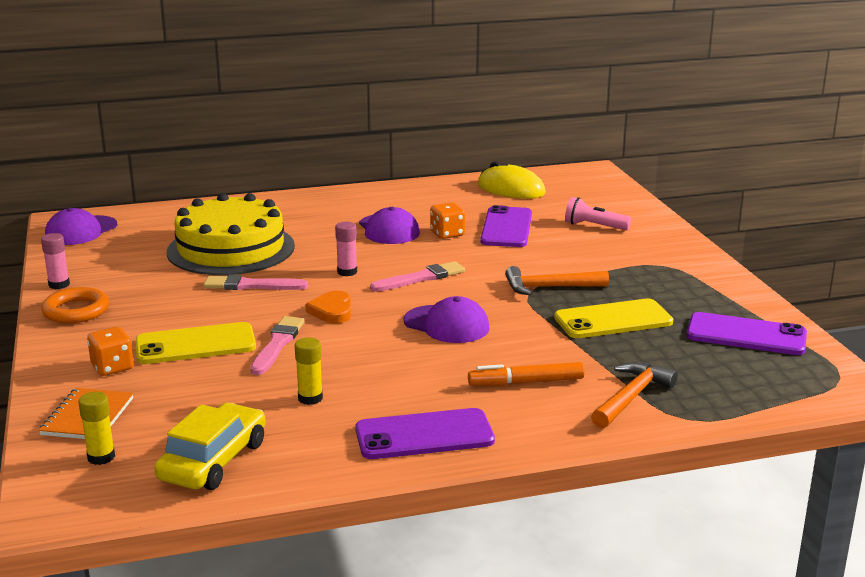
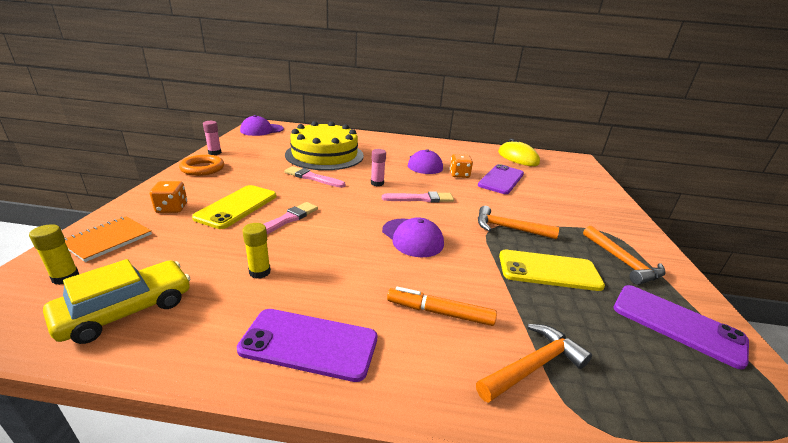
camera: 20 degrees right, 5 degrees up
yellow phone [136,322,256,364] -> yellow phone turned 75 degrees counterclockwise [192,185,277,229]
orange heart [306,291,351,324] -> none
pink flashlight [565,197,631,231] -> none
none -> orange hammer [583,226,666,285]

